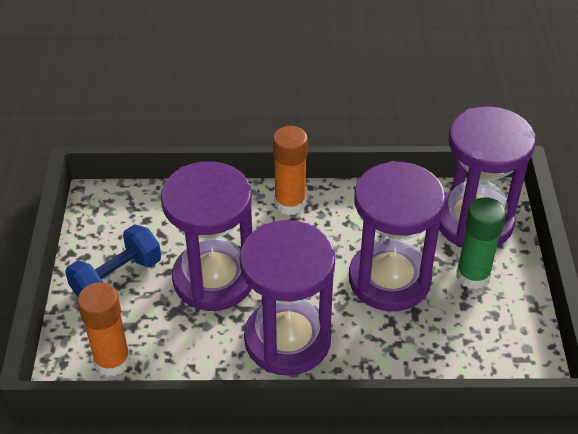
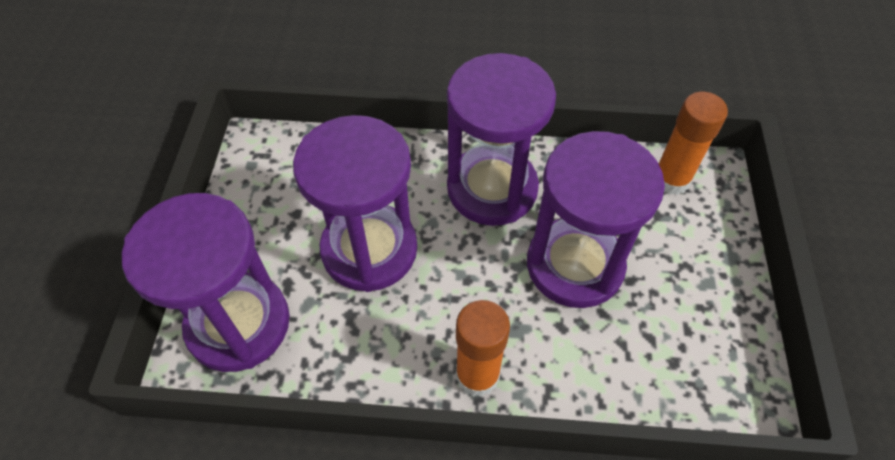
camera: 175 degrees left, 10 degrees up
blue dumbbell [65,225,161,297] -> none
green glue stick [456,197,506,289] -> none

